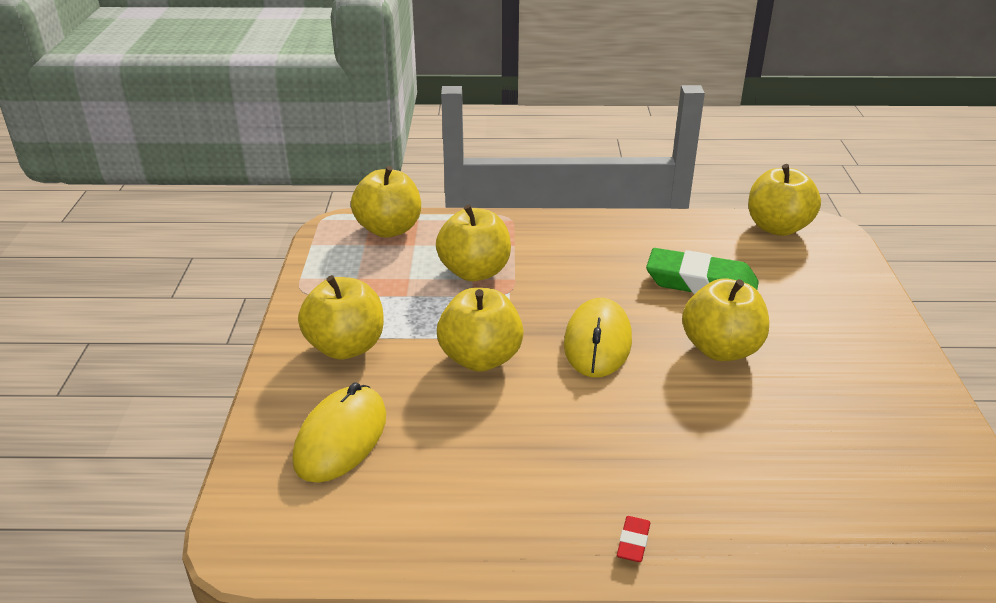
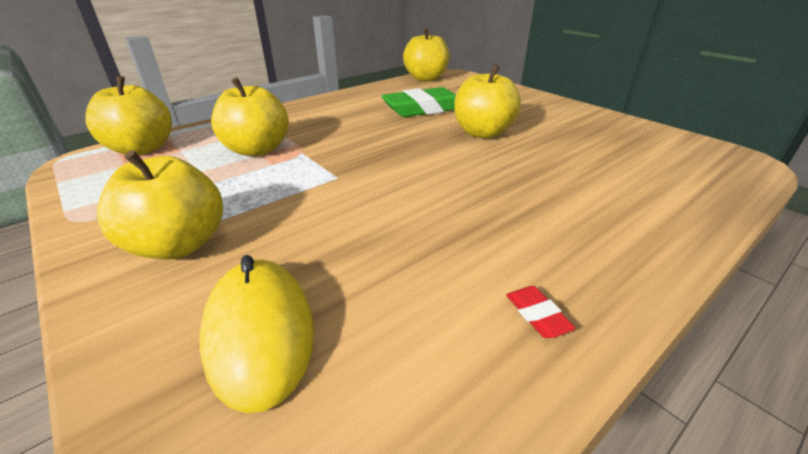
camera: 40 degrees left, 0 degrees up
yellow apple [437,288,524,372] -> none
yellow mouse [564,298,632,378] -> none
red eraser [617,516,650,562] -> red eraser moved to [506,286,576,338]

